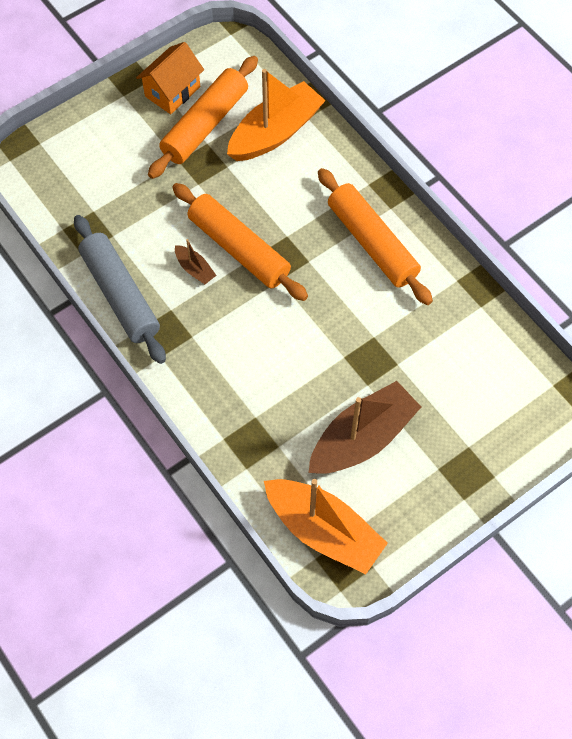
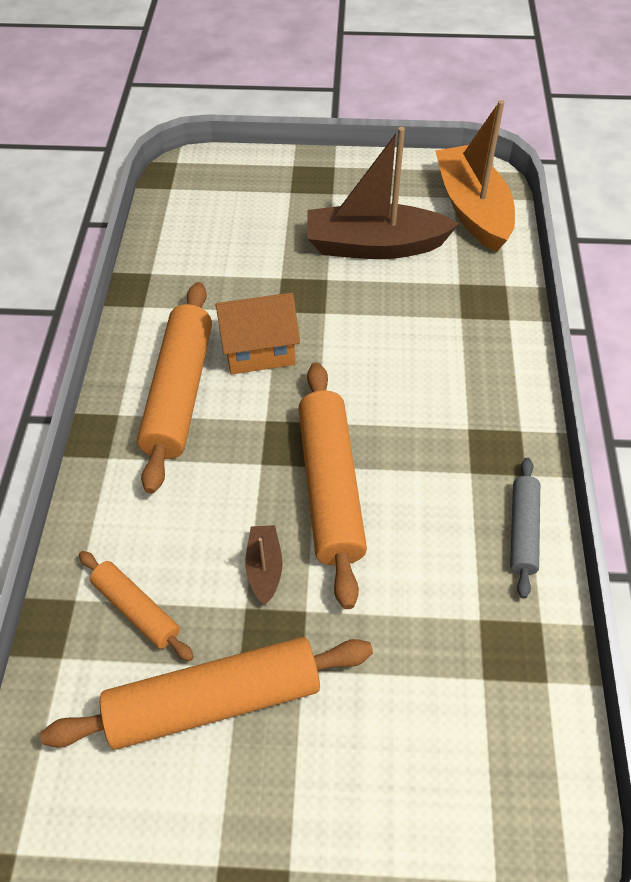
camera: 140 degrees left, 10 degrees down
grey rolling pin [74,215,166,364] -> grey rolling pin [510,458,540,599], size x0.54
orange house [136,42,204,114] -> orange house moved to [215,293,300,374]
brown boat [175,239,217,285] -> brown boat moved to [245,525,283,605]
orange boat [227,69,326,161] -> orange rolling pin [79,551,194,661]

